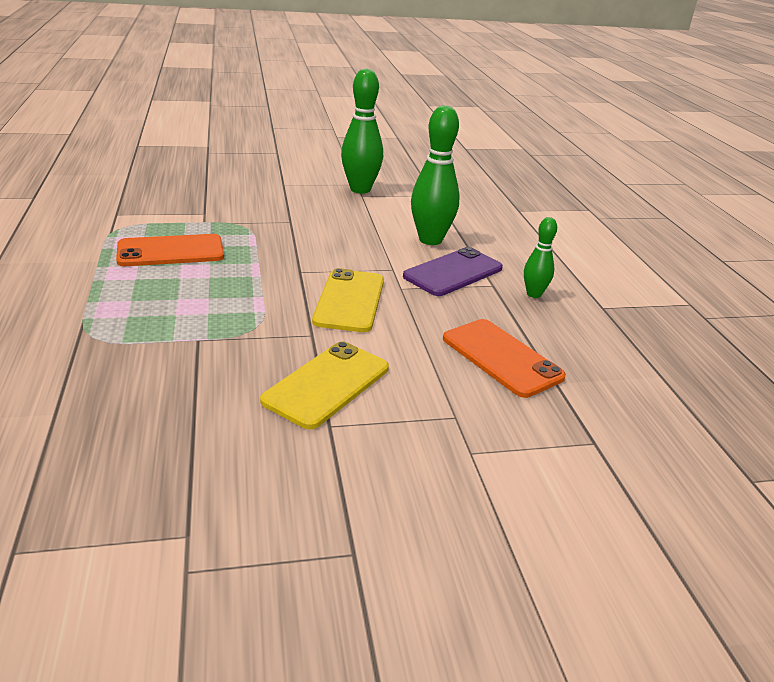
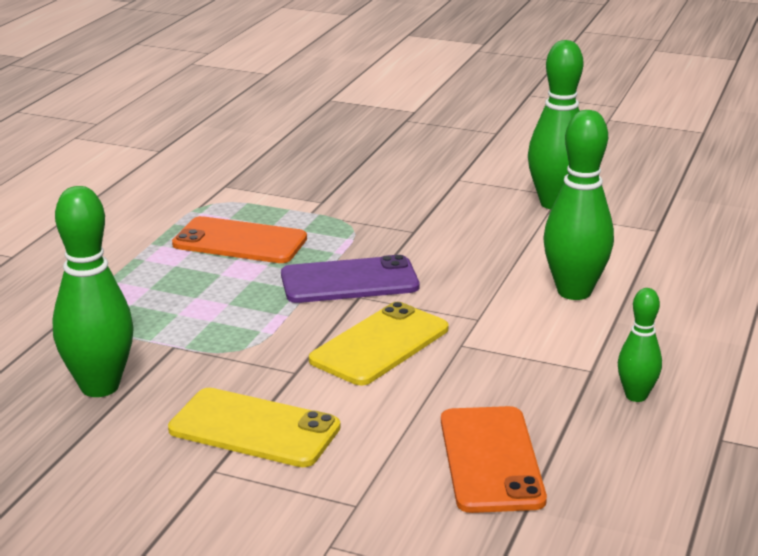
camera: 35 degrees right, 5 degrees down
yellow phone [260,341,389,429] -> yellow phone turned 45 degrees clockwise [168,388,340,467]
purple phone [403,247,503,296] -> purple phone moved to [281,255,419,303]
none -> green bowling pin [52,186,134,397]

